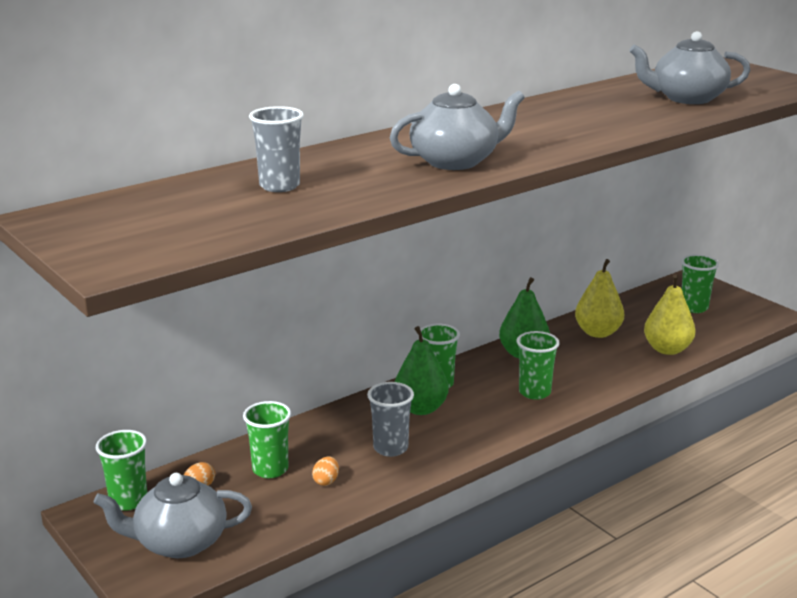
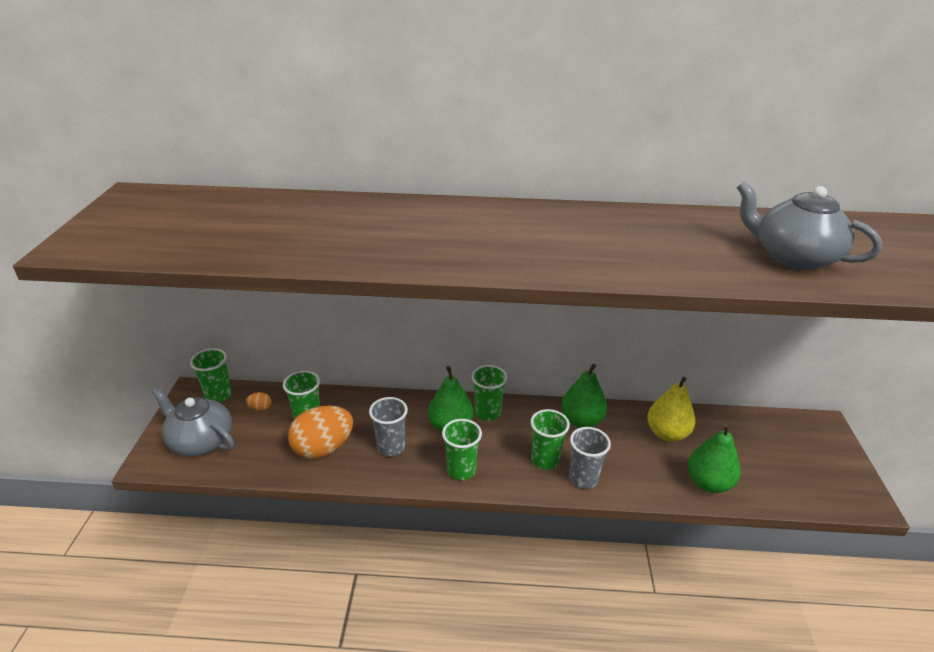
camera: 40 degrees right, 10 degrees up
grey cup [249,106,304,192] -> grey cup moved to [569,427,611,489]
orange egg [312,456,339,486] -> orange egg [288,405,353,459], size x2.48
grey teapot [390,84,525,170] -> none
yellow pear [644,274,695,355] -> green pear [687,423,741,493]
green cup [681,254,719,313] -> green cup moved to [442,419,482,480]

